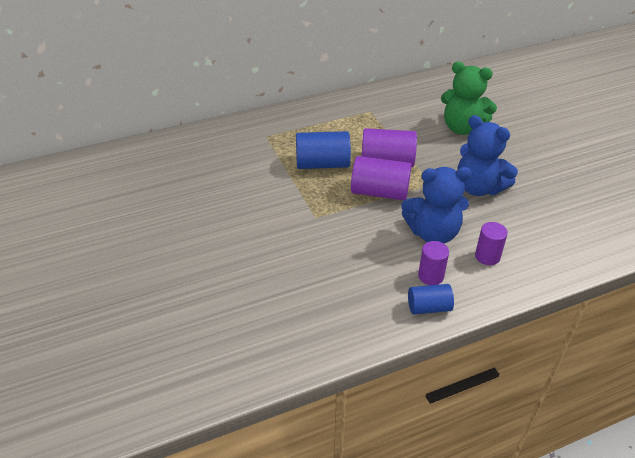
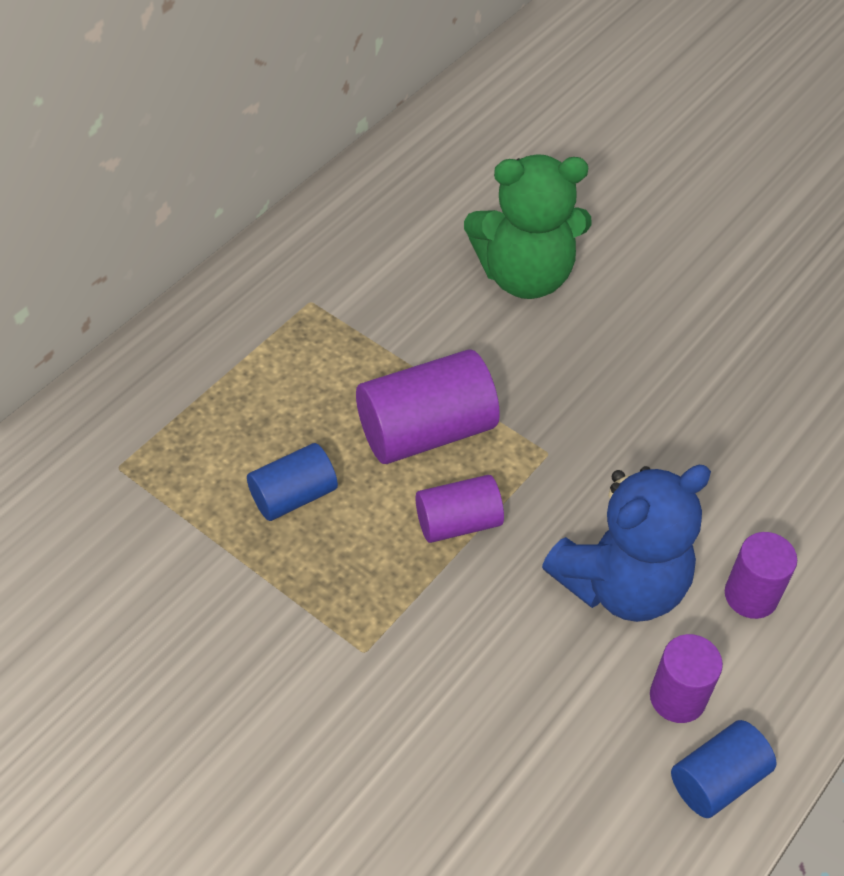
camera: 30 degrees left, 10 degrees up
blue cylinder [296,131,351,169] -> blue cylinder [247,443,338,521], size x0.61
purple cylinder [351,156,412,200] -> purple cylinder [416,475,504,543], size x0.61
blue teddy bear [457,115,518,196] -> none

